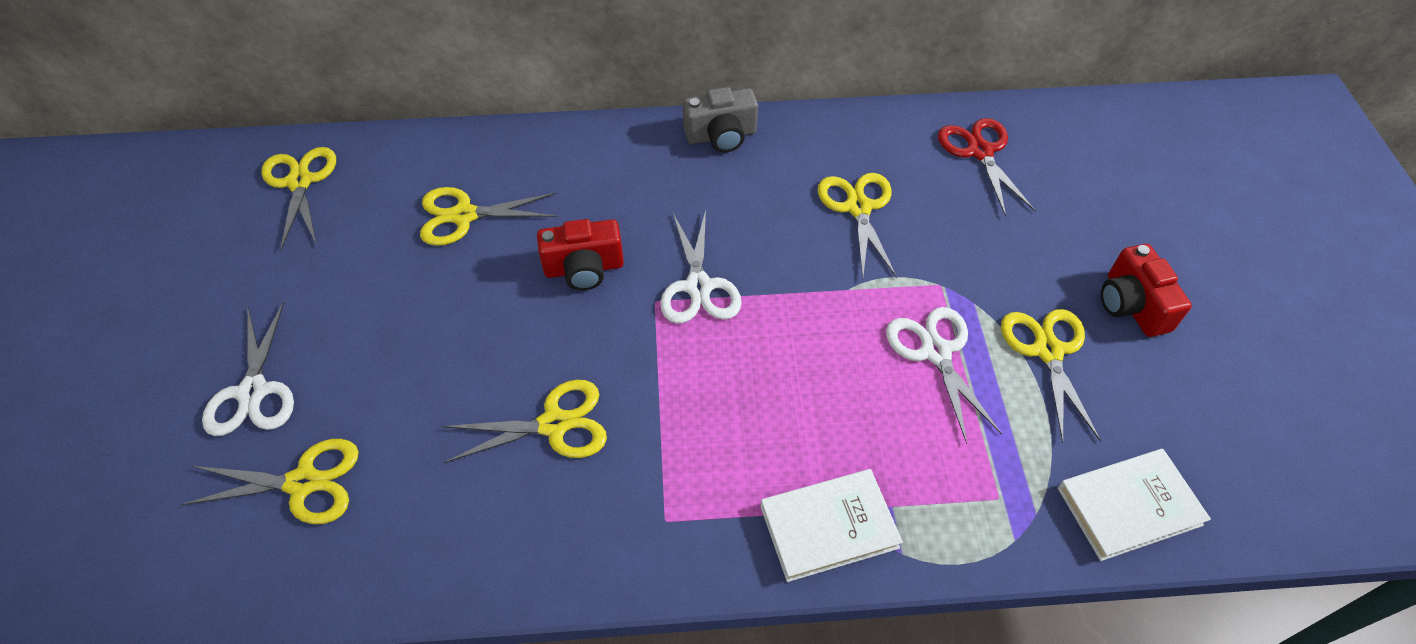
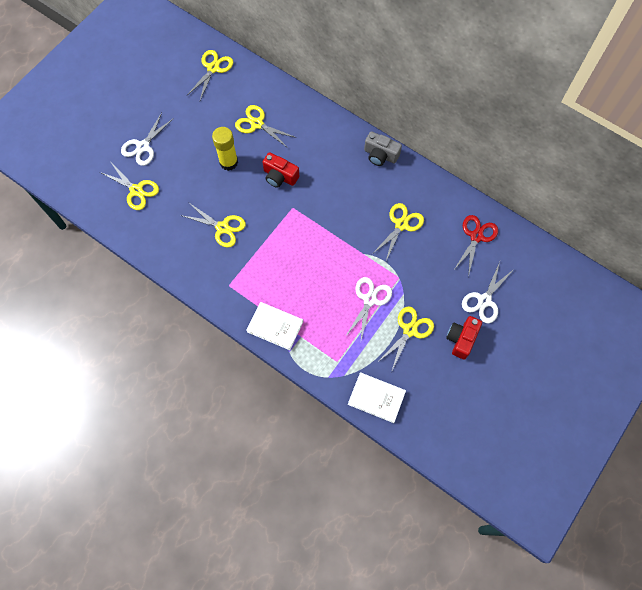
camera: 40 degrees right, 15 degrees up
white scissors [660,210,742,324] -> white scissors moved to [462,262,514,323]
none -> yellow glue stick [212,127,238,171]

